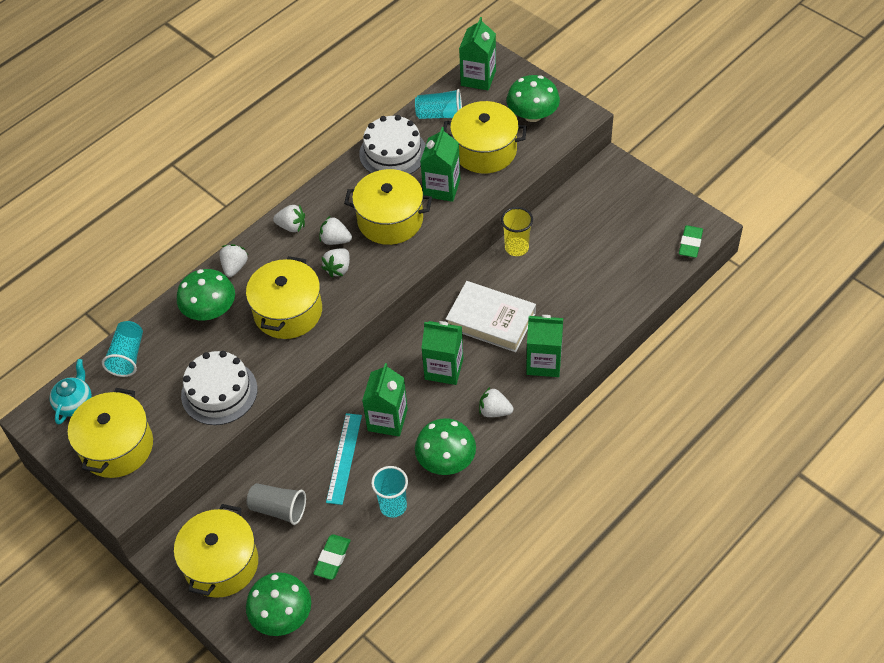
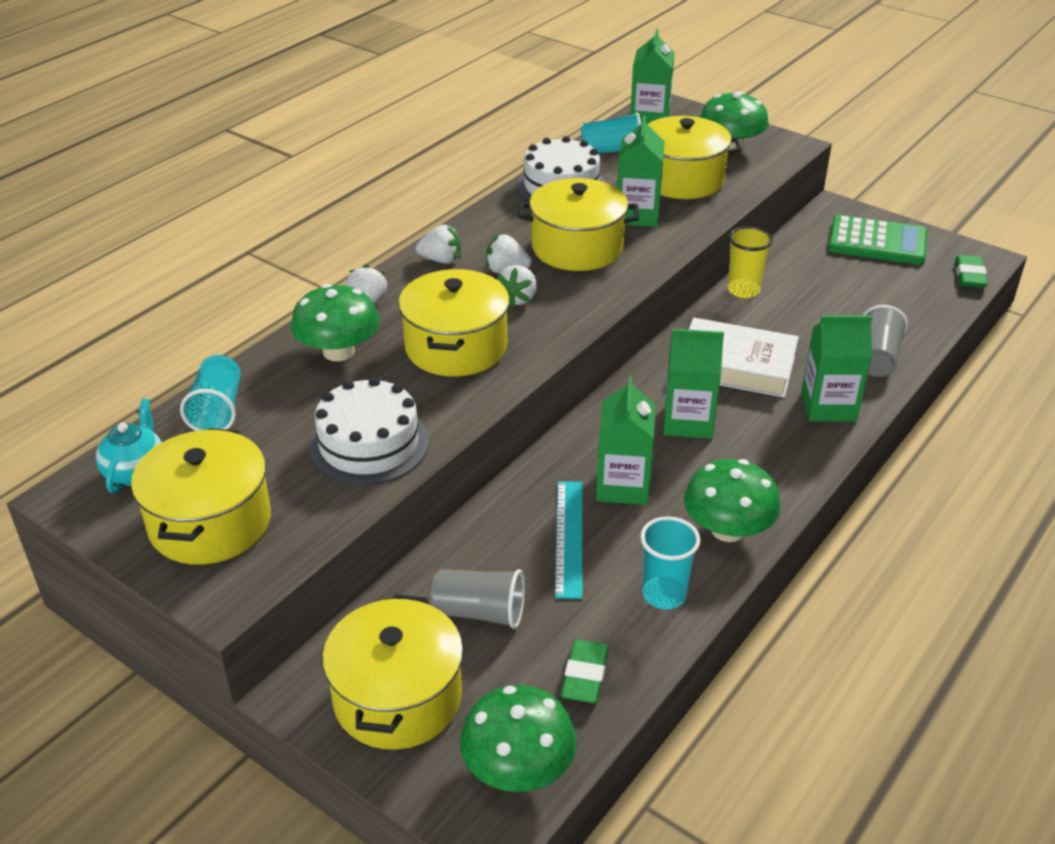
camera: 10 degrees left, 15 degrees down
white strawberry [479,387,513,417] -> none
none -> green calculator [828,215,927,265]
none -> grey cup [863,305,908,377]

